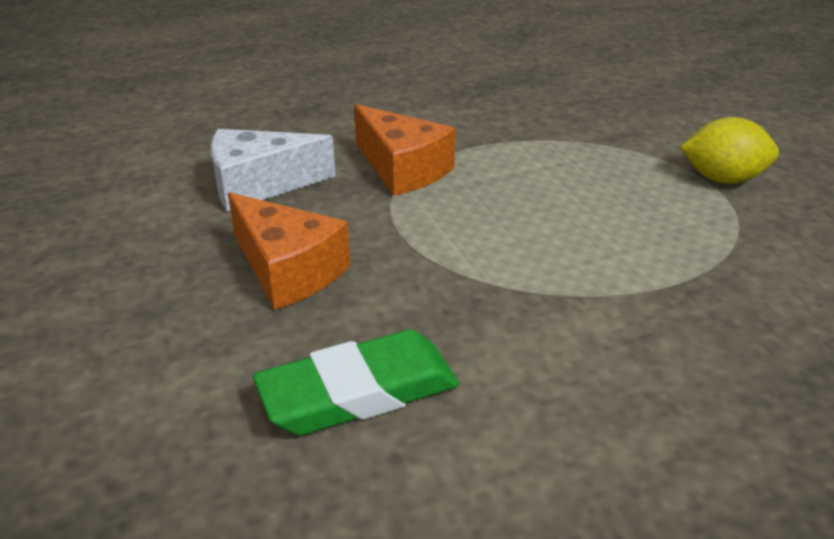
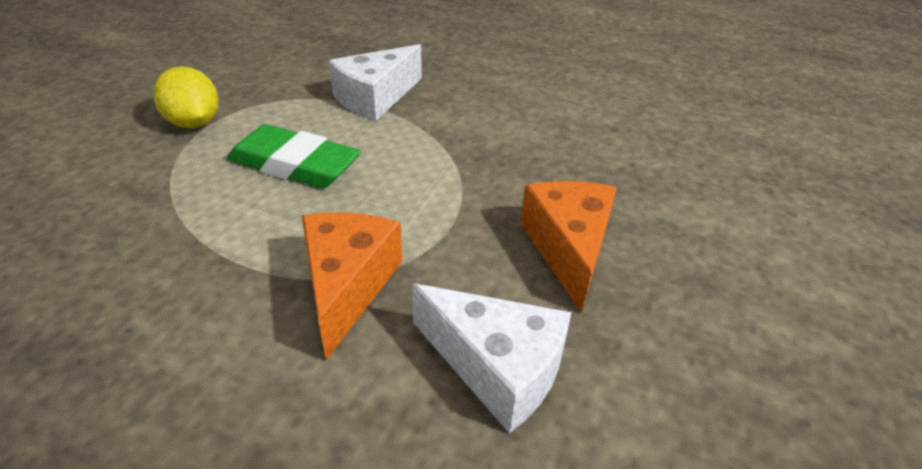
camera: 135 degrees left, 5 degrees up
green eraser [253,329,459,435] -> green eraser moved to [227,124,361,188]
none -> white cheese [329,44,422,121]

